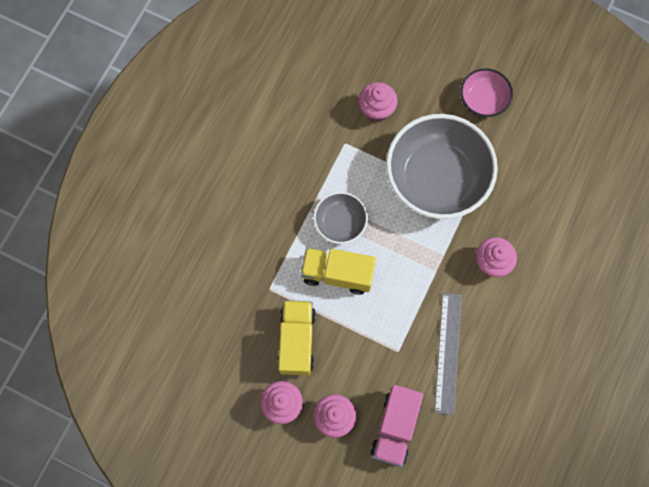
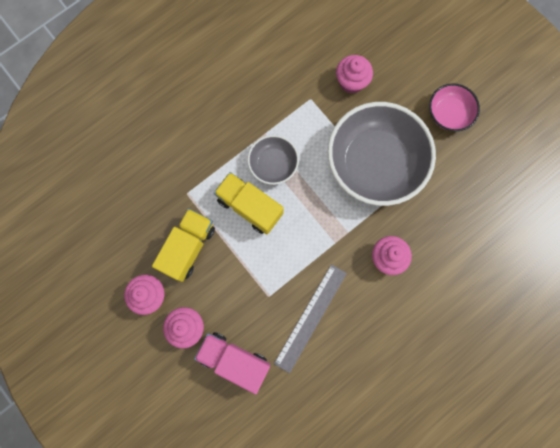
camera: 25 degrees right, 5 degrees up
pink truck [370,385,424,467] -> pink truck turned 75 degrees clockwise [194,332,270,394]

